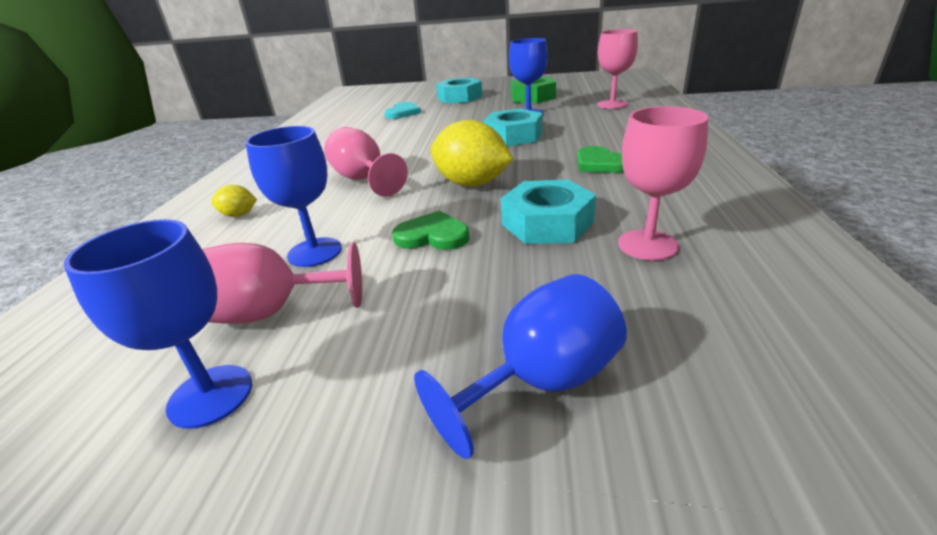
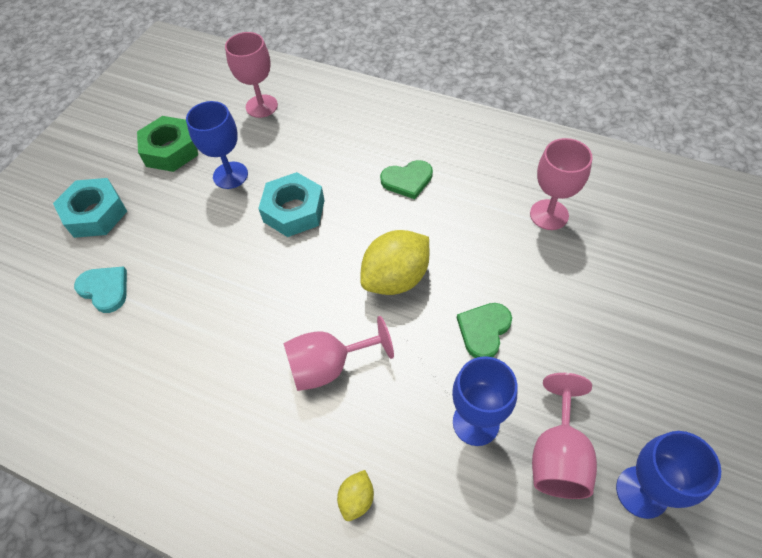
camera: 70 degrees left, 25 degrees up
blue goblet [414,274,627,459] -> none
turquoise nut [501,180,596,244] -> none

